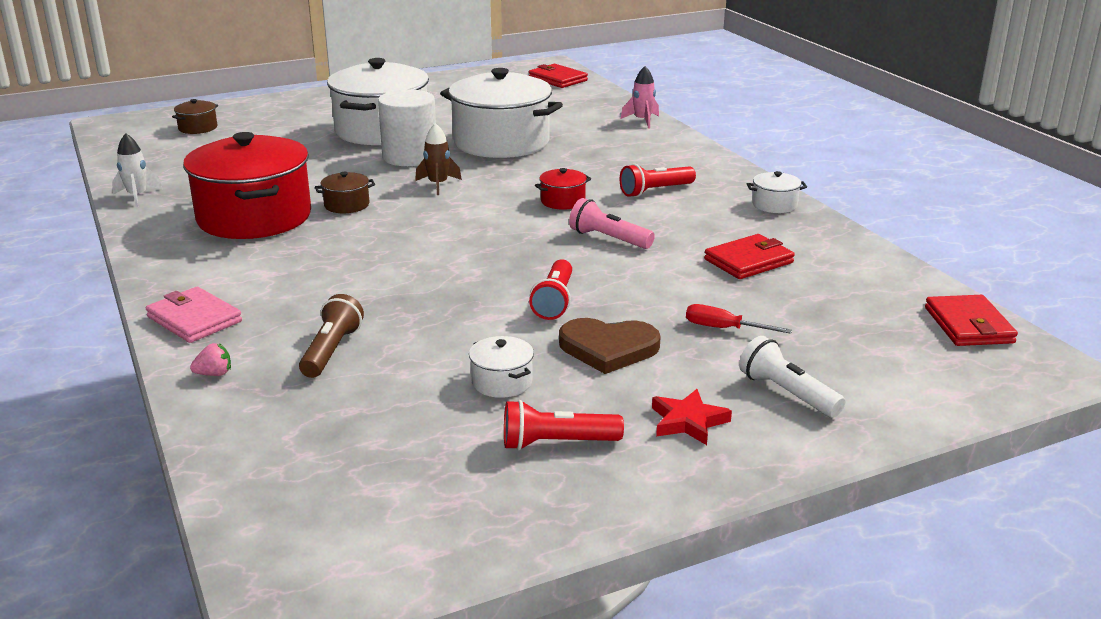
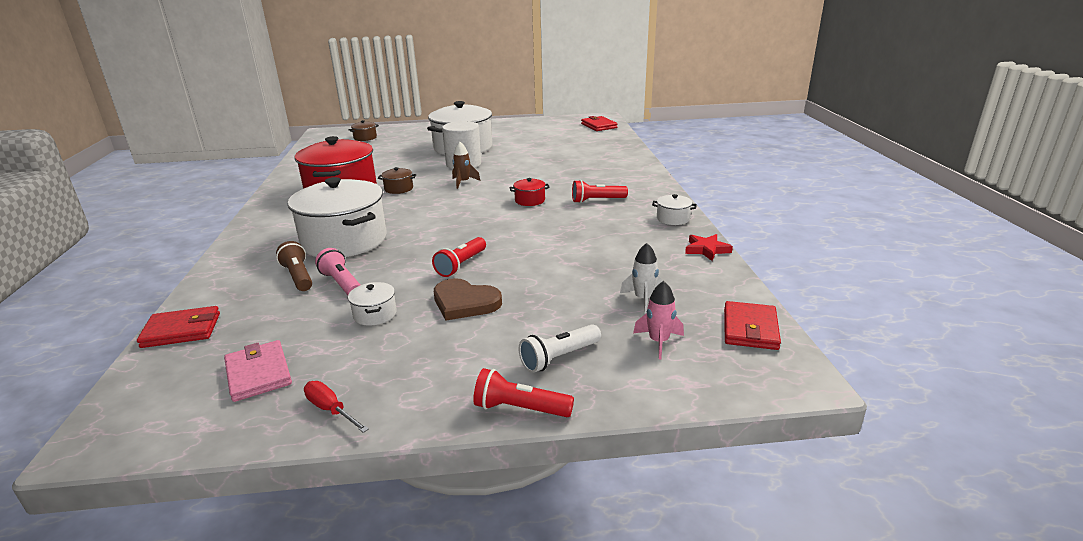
camera: 20 degrees right, 0 degrees up
white rocket [112,133,163,207] -> white rocket moved to [620,243,663,313]
pink wallet [146,287,242,343] -> pink wallet moved to [224,340,292,402]
pink strawberry [190,343,231,376] -> none
brown flashlight [299,294,364,378] -> brown flashlight turned 60 degrees counterclockwise [276,241,312,291]
white pot [440,68,563,158] -> white pot moved to [288,177,387,257]
red flashlight [504,400,624,450] -> red flashlight moved to [473,368,574,417]
pink flashlight [569,198,655,249] -> pink flashlight moved to [315,248,360,295]
pink rocket [621,66,659,129] -> pink rocket moved to [633,281,684,359]
red star [652,389,732,445] -> red star moved to [685,234,733,261]
red screwdriver [686,304,792,334] -> red screwdriver moved to [304,381,369,433]
red wallet [704,234,795,279] -> red wallet moved to [137,306,220,348]
white flashlight [739,336,845,418] -> white flashlight turned 105 degrees counterclockwise [519,324,601,373]

